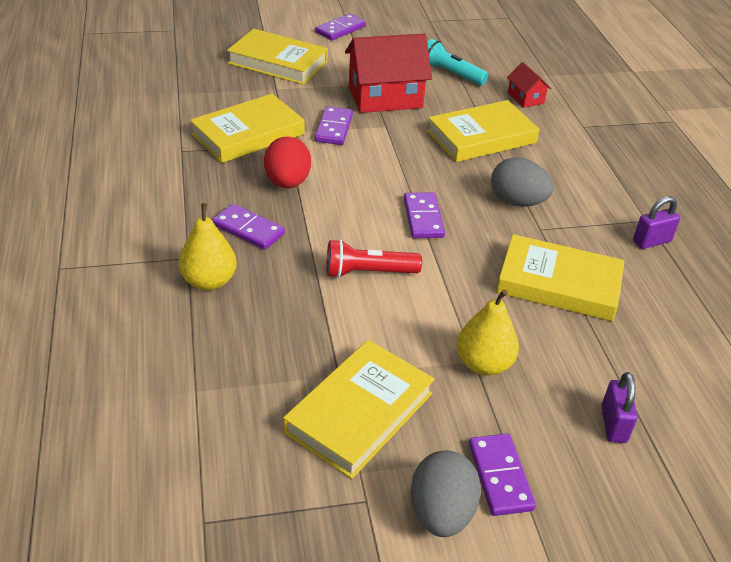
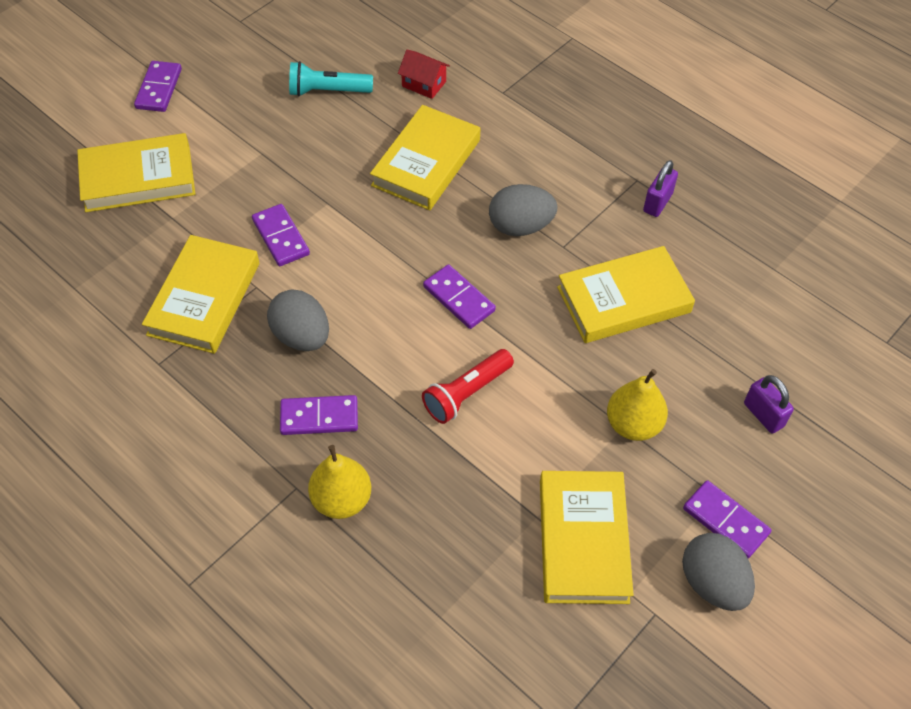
camera: 35 degrees left, 15 degrees up
red egg [264,137,311,188] -> grey egg [267,290,329,351]
red house [345,33,432,113] -> none

